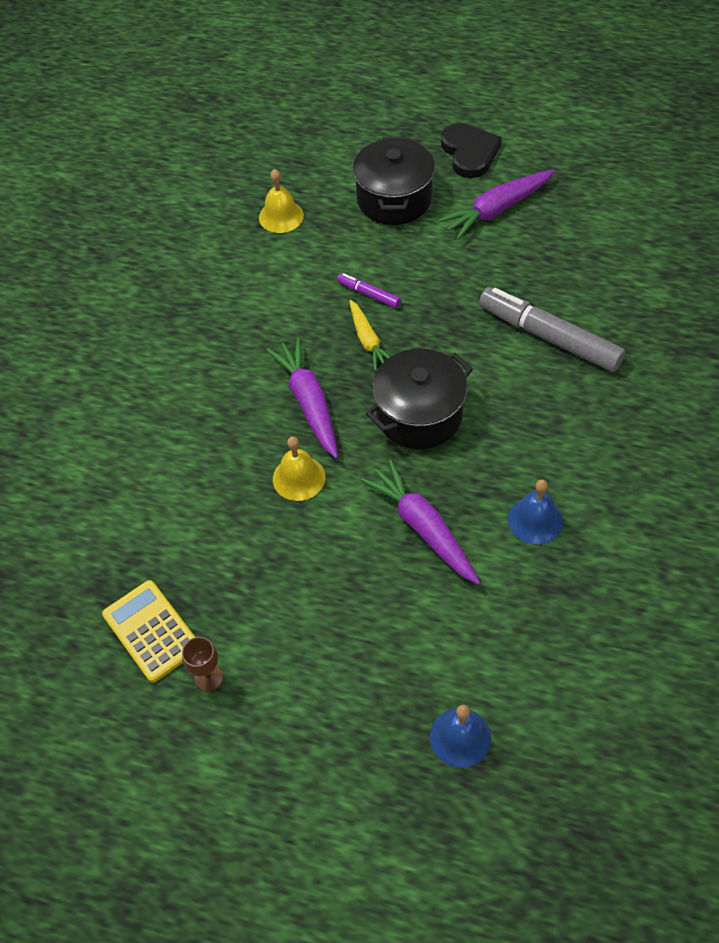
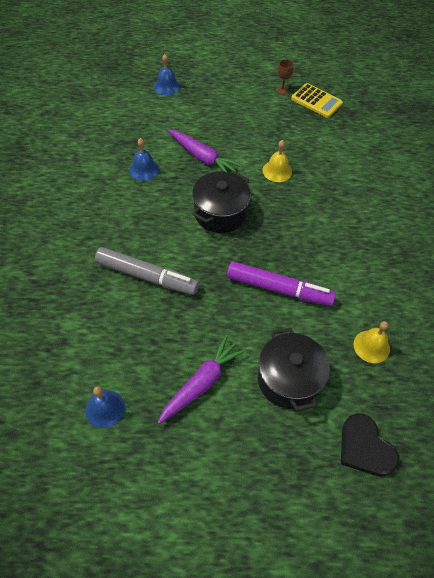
camera: 160 degrees right, 0 degrees up
purple carrot [266,338,338,458] -> none
purple marker [337,273,401,308] -> purple marker [227,261,336,306], size x2.15
yellow carrot [349,300,390,371] -> none
black heart [441,123,502,178] -> black heart moved to [341,413,399,477]
none -> blue bell [85,386,125,428]

